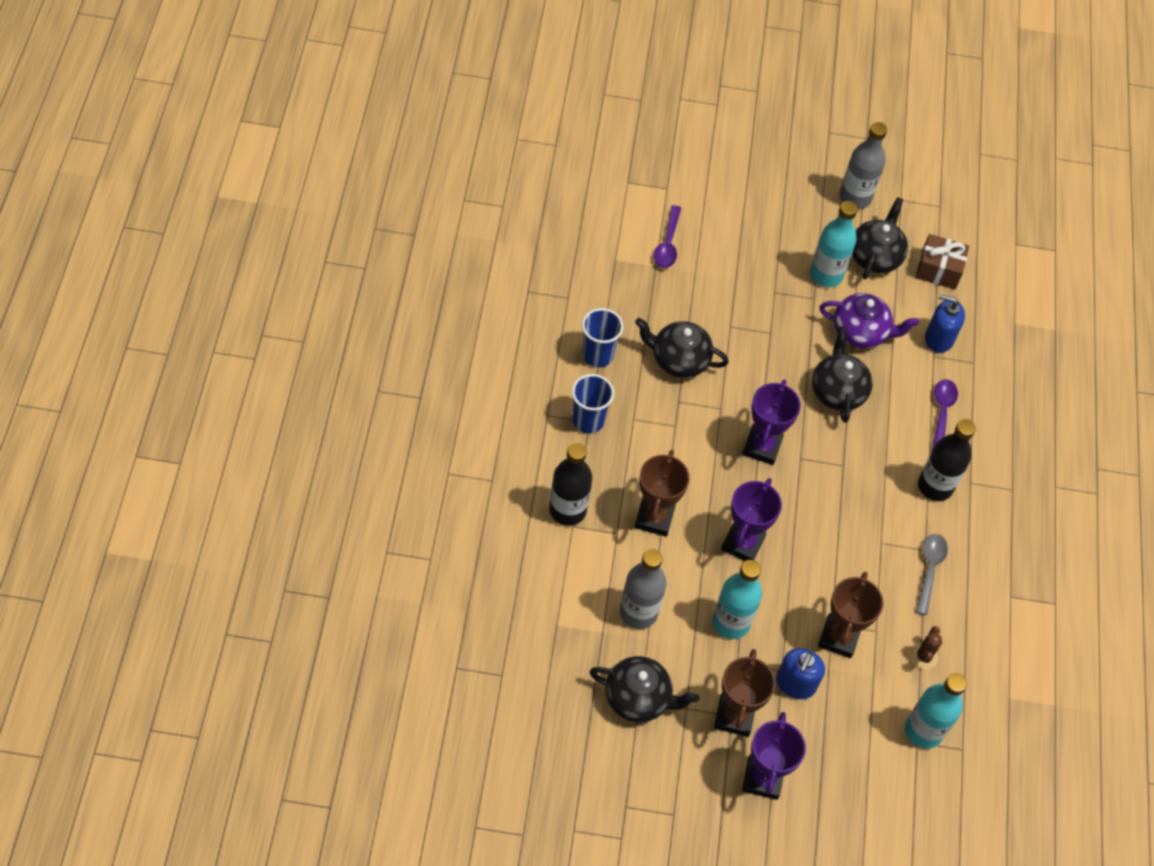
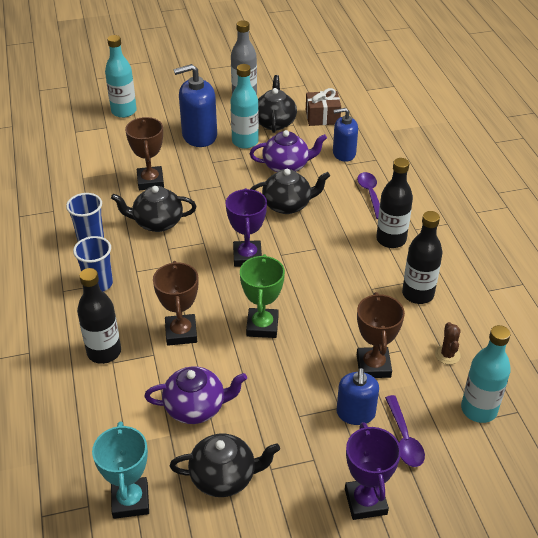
camera: 15 degrees left, 15 degrees down
grey bottle [620,549,666,629] -> purple teapot [144,366,247,424]
purple spoon [654,205,681,268] -> purple spoon moved to [385,395,425,467]
turquoise bottle [712,560,762,639] -> turquoise bottle moved to [105,35,137,118]
brown trophy [714,649,776,737] -> brown trophy moved to [125,117,164,190]
purple trophy [721,478,782,561] -> green trophy [240,254,285,338]
black teapot [812,326,873,423] -> black teapot turned 105 degrees clockwise [251,169,330,214]
grey spoon [916,534,948,615] -> black bottle [402,211,443,304]
none -> turquoise trophy [92,421,149,519]
none -> blue soap dispenser [174,64,217,147]

